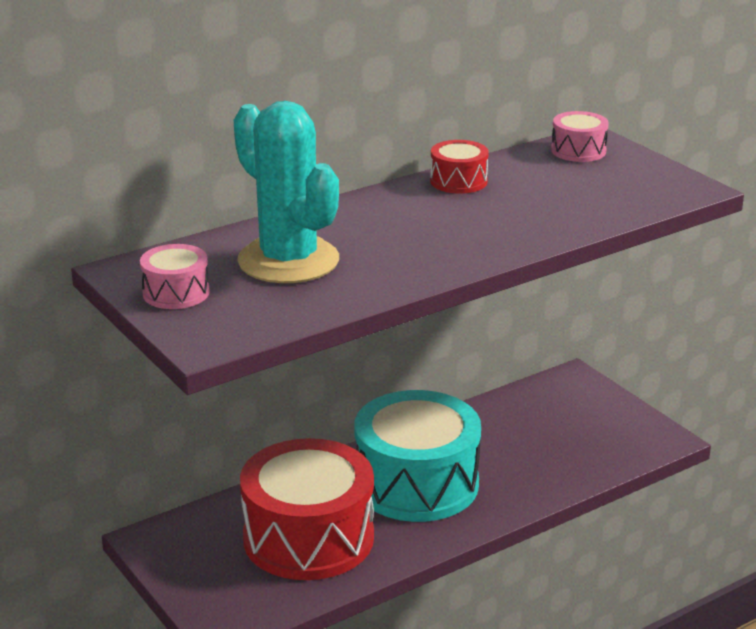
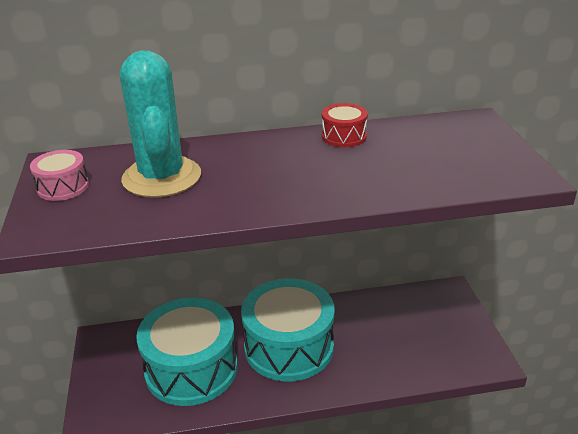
camera: 25 degrees right, 5 degrees up
red drum [240,438,374,580] -> turquoise drum [136,298,238,406]
pink drum [551,111,609,162] -> none

